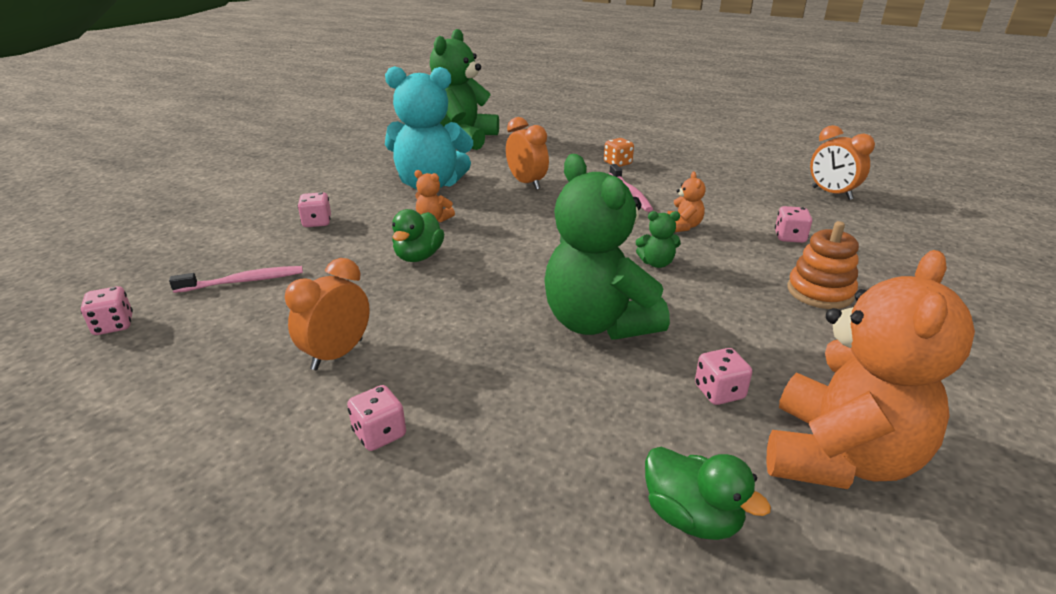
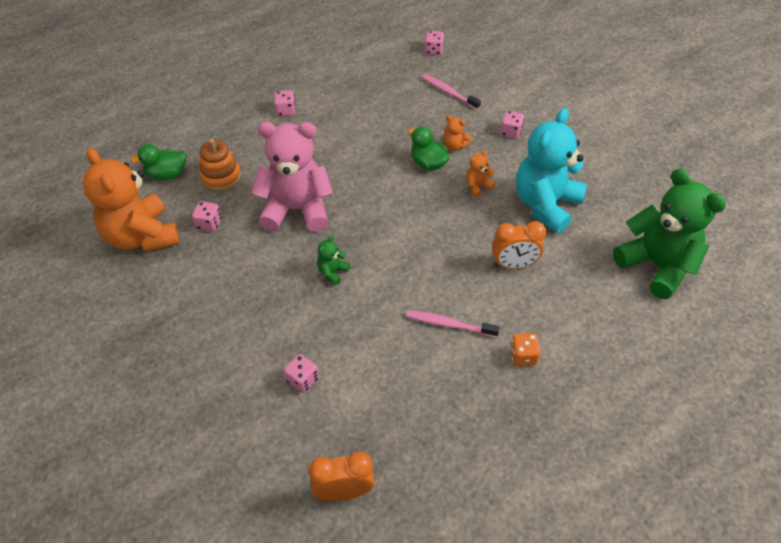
camera: 120 degrees right, 20 degrees up
pink toothbrush [169,266,303,293] -> pink toothbrush turned 120 degrees clockwise [422,74,481,110]
orange clock [285,258,370,370] -> none
green teddy bear [544,154,670,340] -> pink teddy bear [251,122,333,232]
orange teddy bear [667,172,706,232] -> orange teddy bear moved to [444,115,471,151]
orange stacking toy [787,221,859,309] -> orange stacking toy moved to [199,139,241,191]

